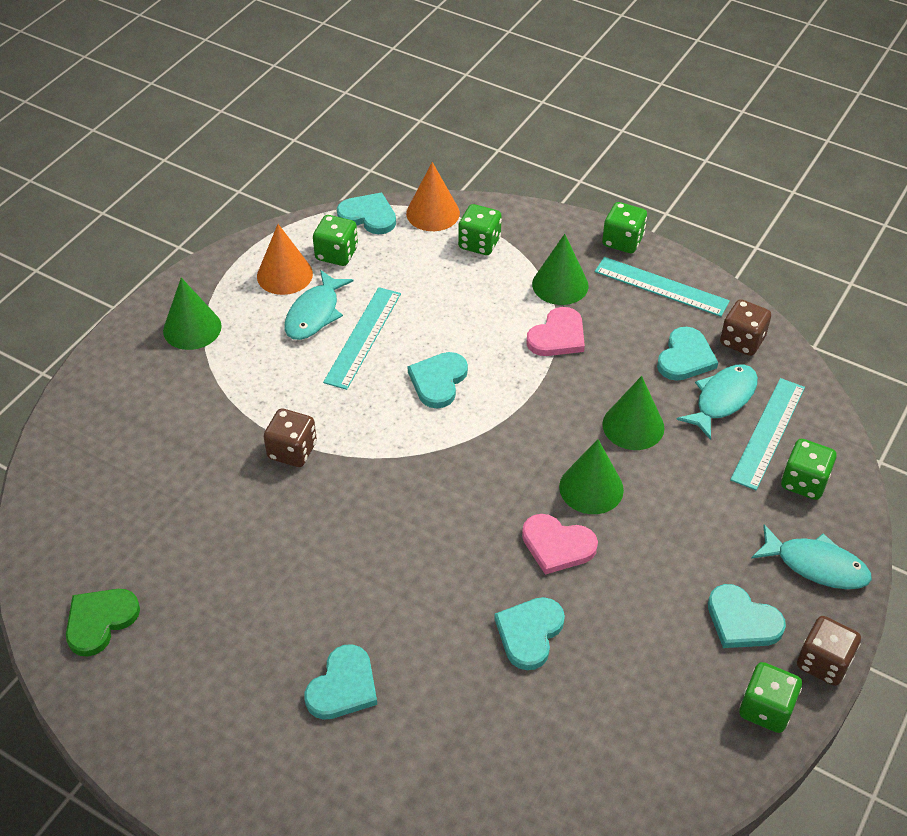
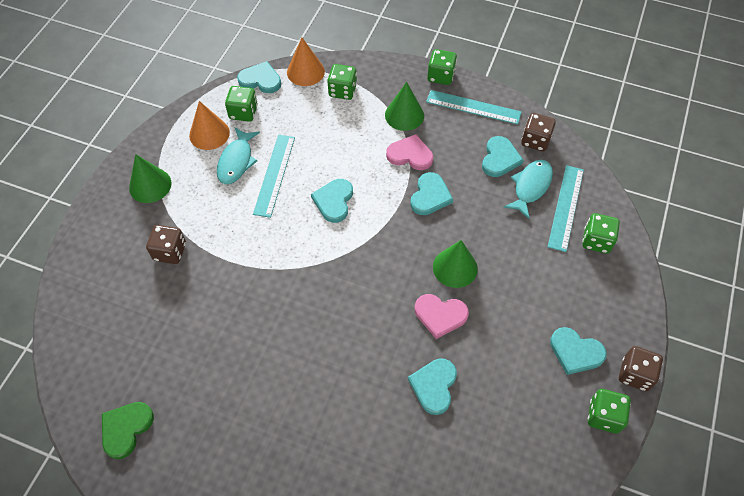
camera: 10 degrees left, 10 degrees up
brown dice [264,408,317,467] -> brown dice moved to [146,225,186,264]
turquoise heart [304,644,377,720] -> turquoise heart moved to [410,172,453,215]
pink heart [526,307,585,356] -> pink heart turned 105 degrees counterclockwise [386,134,433,170]
green cone [602,376,665,450] -> none
turquoise fish [751,524,872,589] -> none

